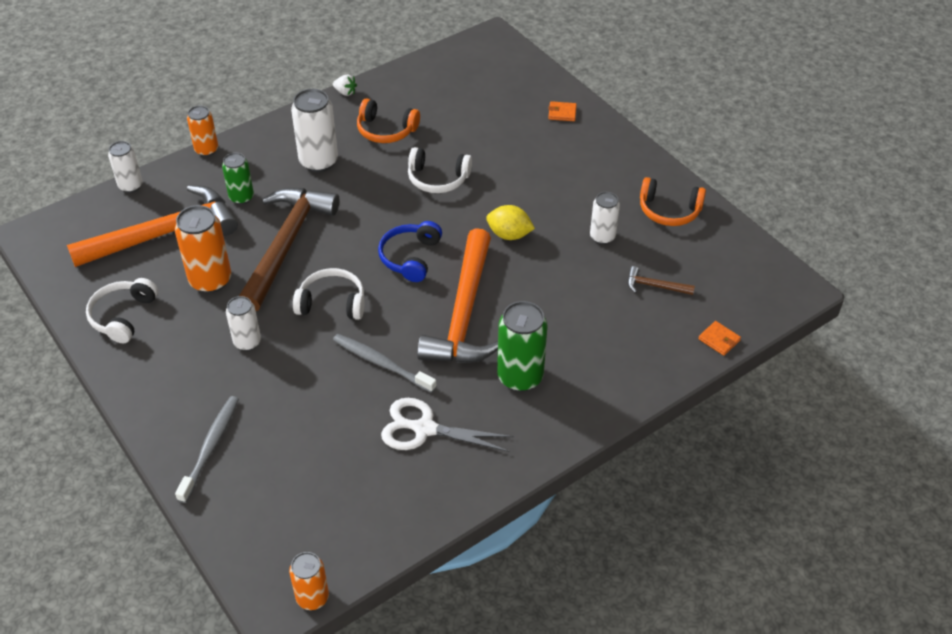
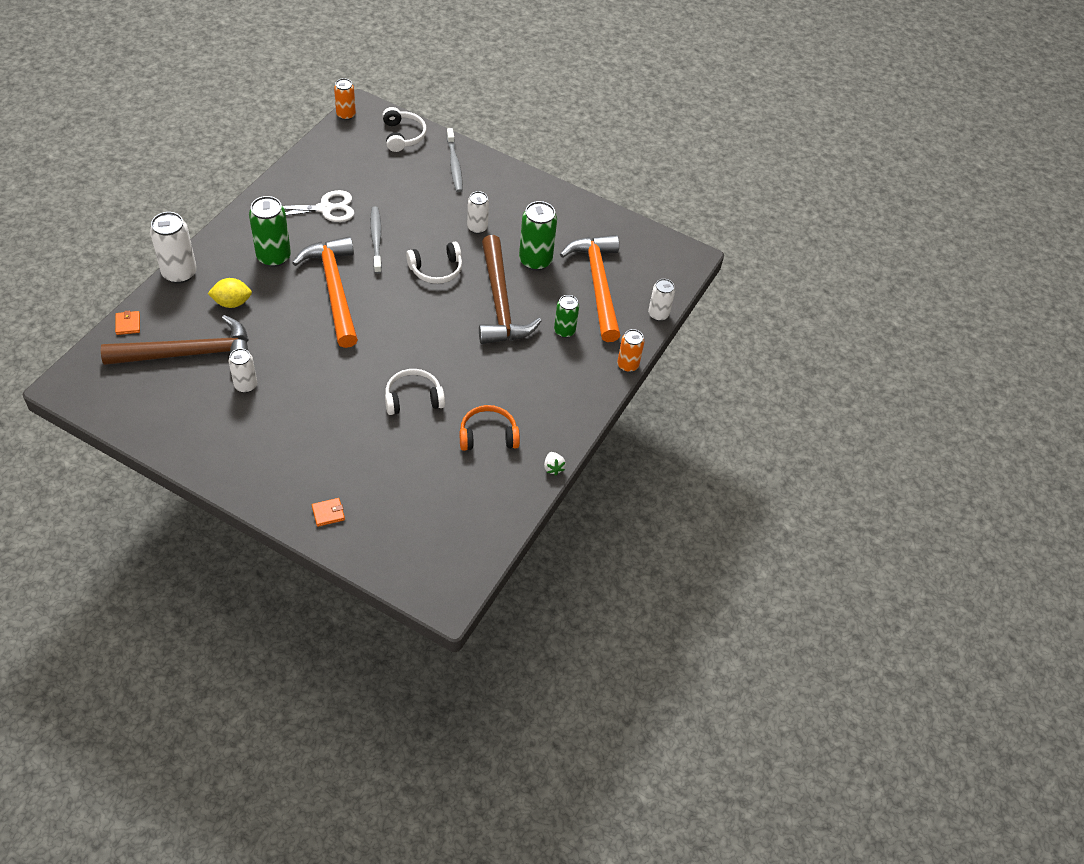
camera: 150 degrees right, 5 degrees up
orange hammer [67,185,238,267] -> orange hammer turned 135 degrees clockwise [560,235,621,342]
white headphones [86,278,158,343] -> white headphones moved to [383,107,427,152]
orange can [175,205,231,293] -> green can [519,201,557,271]
white can [291,89,338,172] -> white can moved to [150,212,197,283]
white strawberry [333,74,357,96] -> white strawberry turned 105 degrees counterclockwise [544,452,566,475]
grey toothbrush [333,334,437,393] -> grey toothbrush turned 105 degrees counterclockwise [370,207,382,274]
blue headphones [378,221,442,282] -> none
yellow lemon [486,205,535,240] -> yellow lemon moved to [207,278,252,308]
brown hammer [628,266,695,295] -> brown hammer [101,315,249,365], size x2.49
orange headphones [640,177,706,226] -> none
orange wallet [698,321,741,356] -> orange wallet turned 60 degrees clockwise [115,311,140,335]

